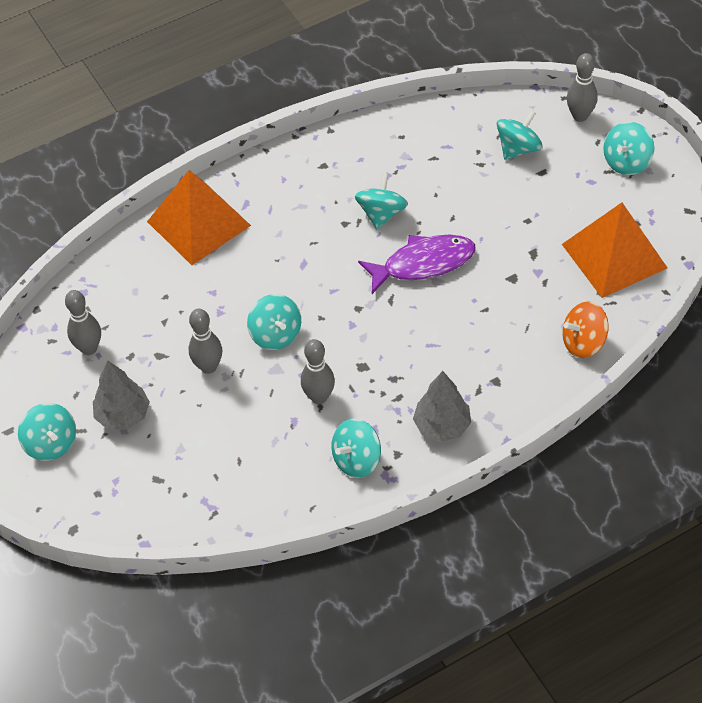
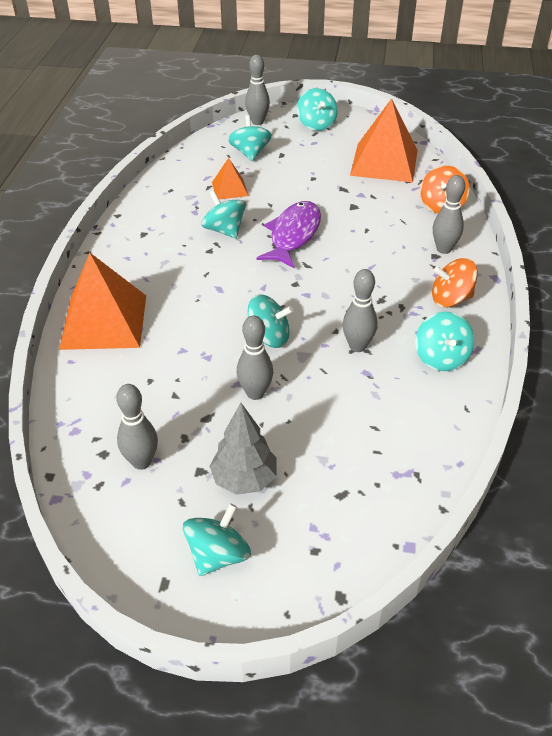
camera: 55 degrees left, 10 degrees down
turquoise spinning top [18,403,76,461] -> turquoise spinning top turned 60 degrees counterclockwise [183,503,251,576]
grey tree [413,371,471,442] -> orange spinning top [432,258,478,307]
none -> orange pyramid [212,158,249,200]
none -> grey bowling pin [433,175,465,254]

